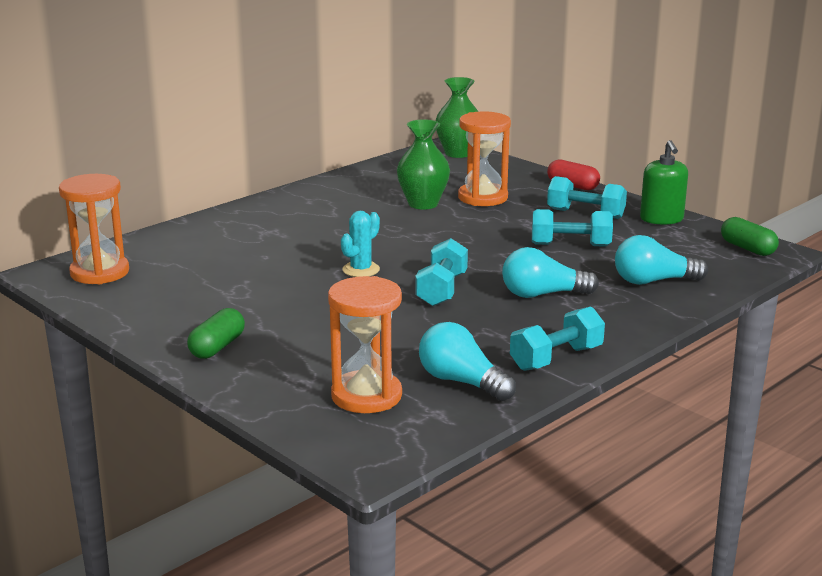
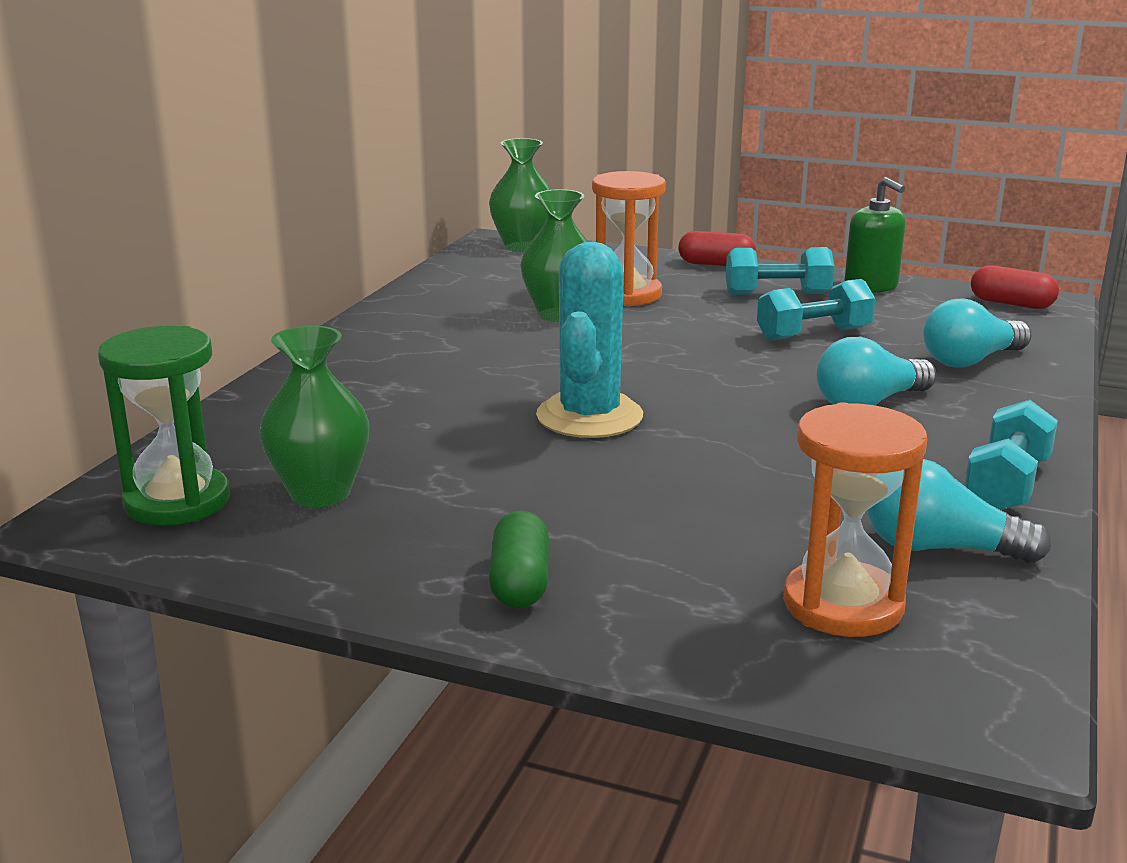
camera: 25 degrees left, 0 degrees up
orange hourglass [59,174,129,284] -> green hourglass [98,326,230,526]
turquoise cactus [341,211,380,277] -> turquoise cactus [536,242,643,438], size x1.83
turquoise dumbbell [415,238,468,306] -> none
green capsule [721,217,779,256] -> red capsule [971,265,1059,309]
none -> green vase [259,326,369,507]

